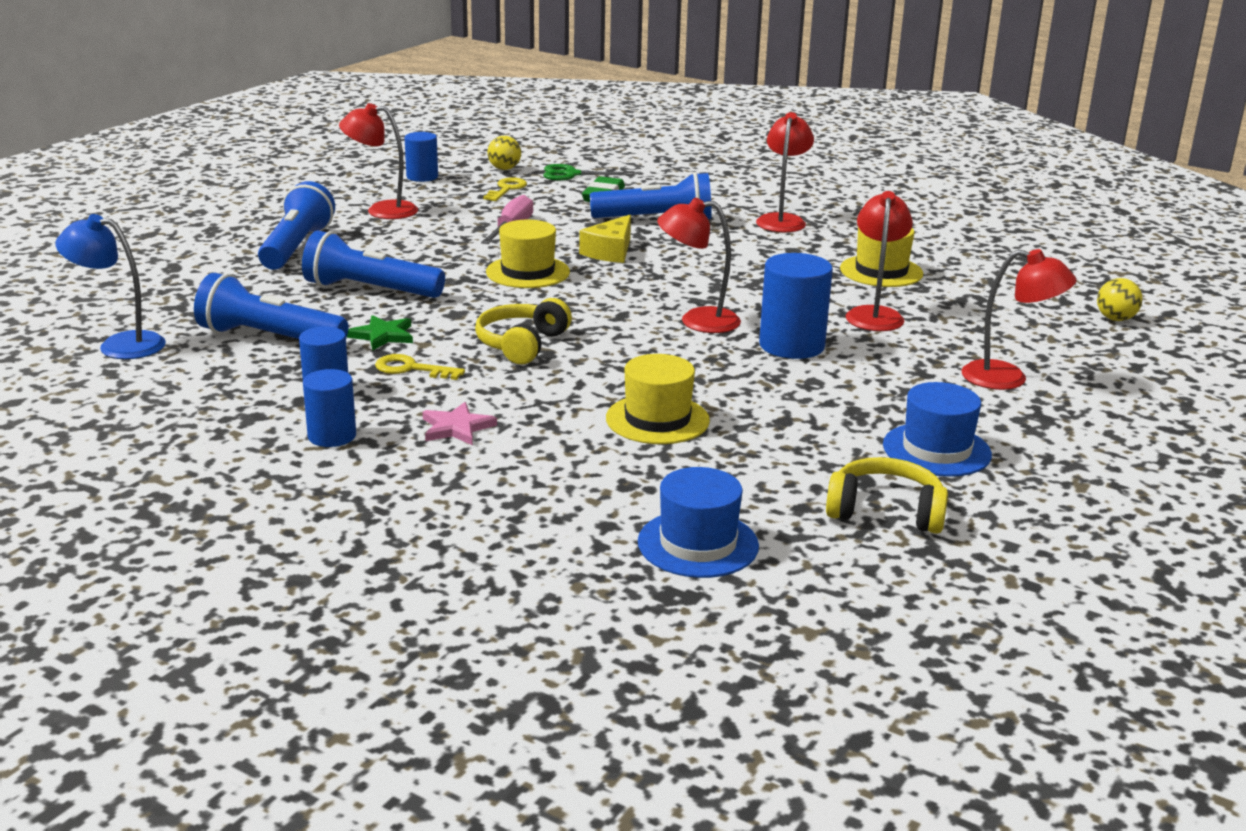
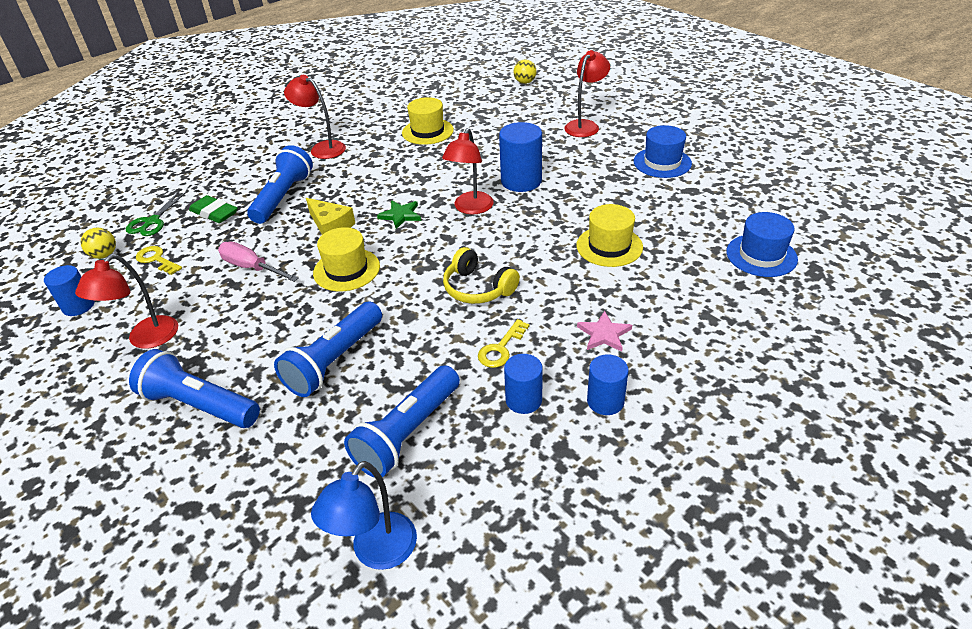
camera: 70 degrees left, 15 degrees up
green star [347,315,413,351] -> green star moved to [377,201,421,229]
yellow headphones [826,457,948,534] -> none
red lamp [846,191,913,331] -> none

